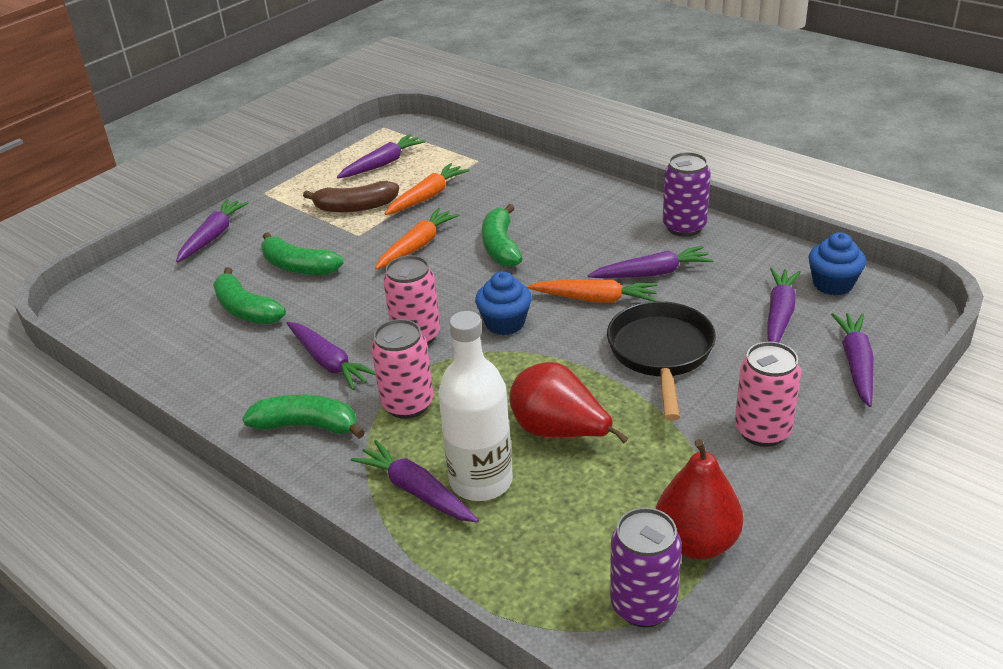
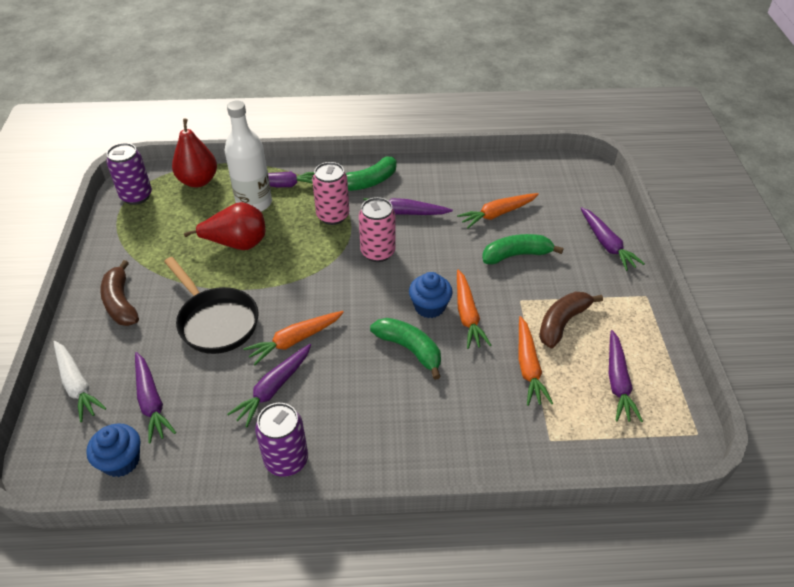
camera: 135 degrees right, 10 degrees up
green banana [213,267,286,324] -> orange carrot [457,193,539,228]
blue cupcake [475,271,532,335] -> blue cupcake moved to [409,272,452,318]
red pear [656,439,743,559] -> red pear moved to [172,119,217,188]
pink can [735,342,801,447] -> brown banana [100,260,139,326]
purple carrot [831,313,874,407] -> white carrot [54,341,106,422]

